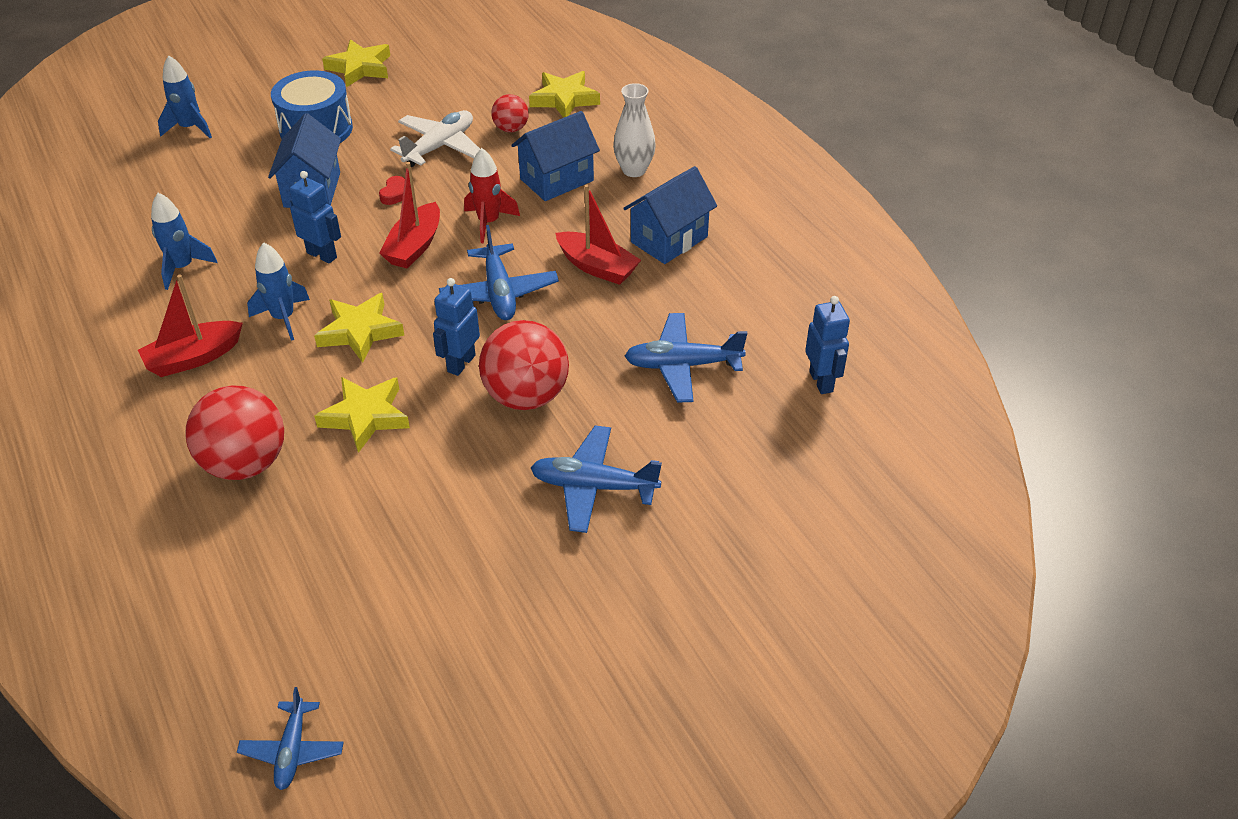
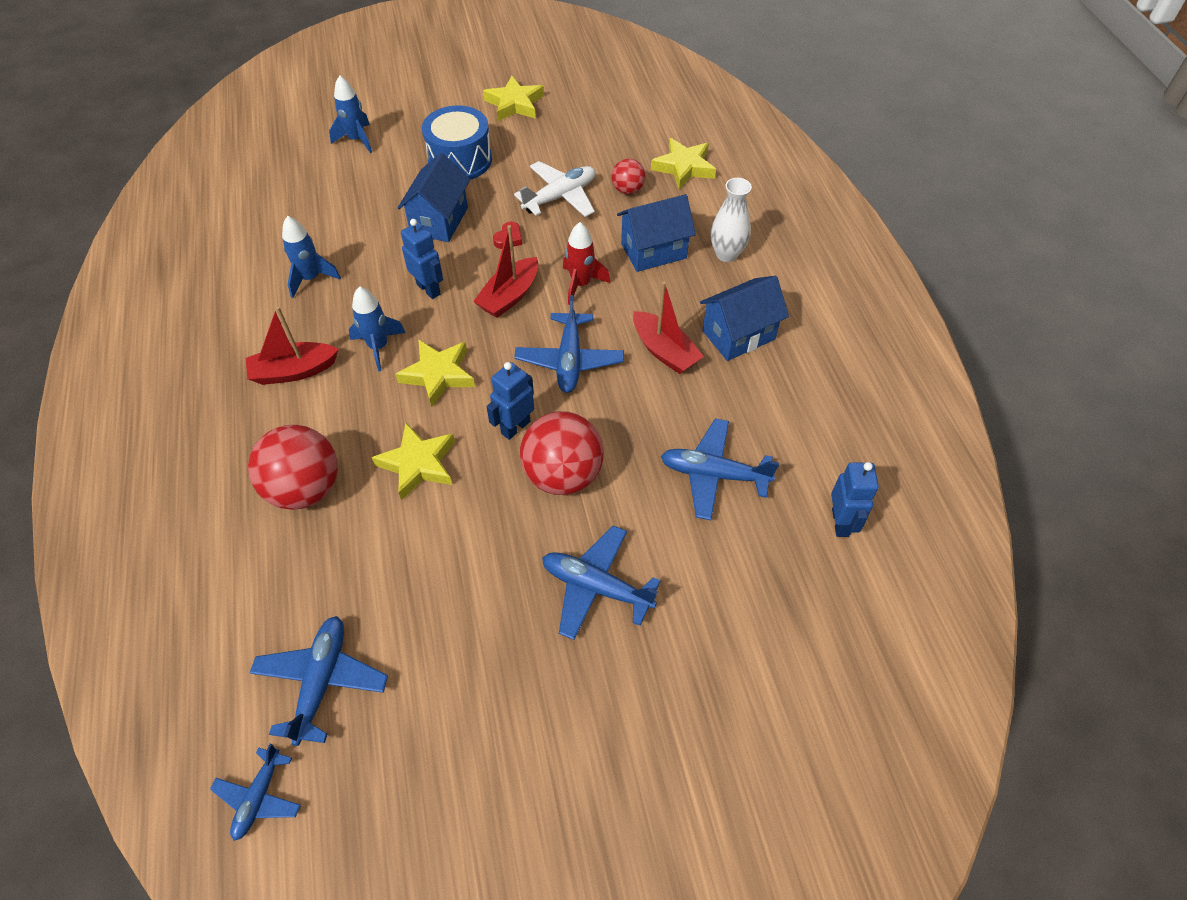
camera: 15 degrees right, 10 degrees up
none -> blue plane [250,616,388,746]

